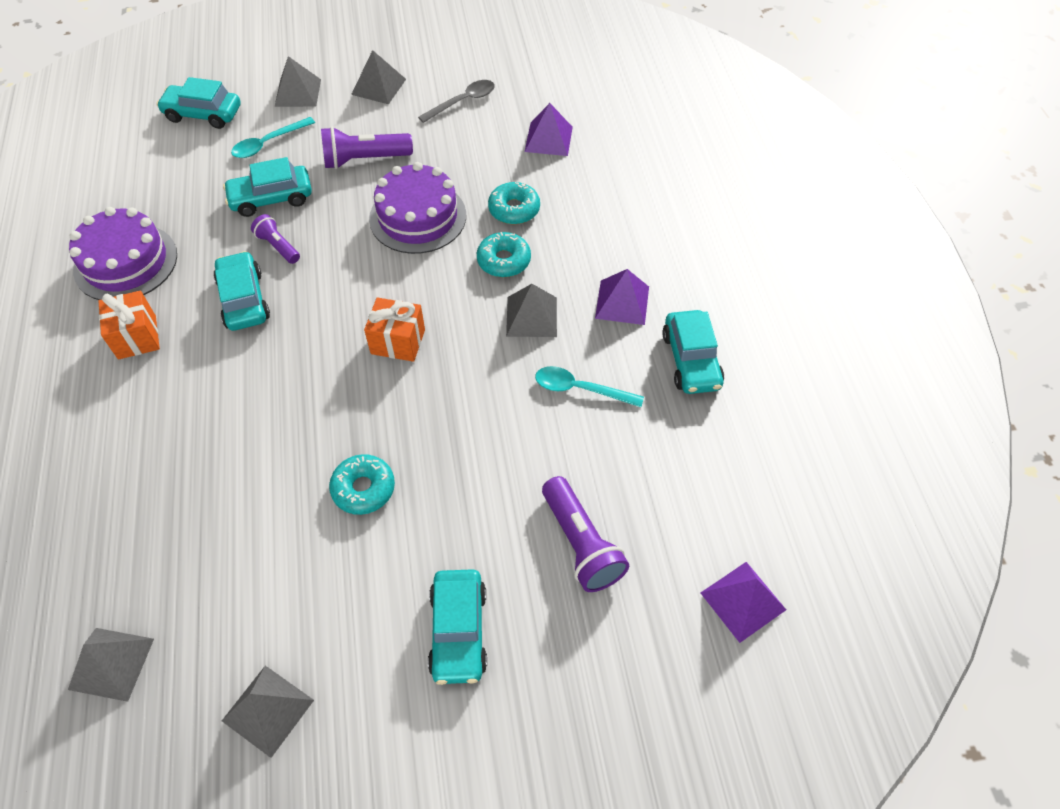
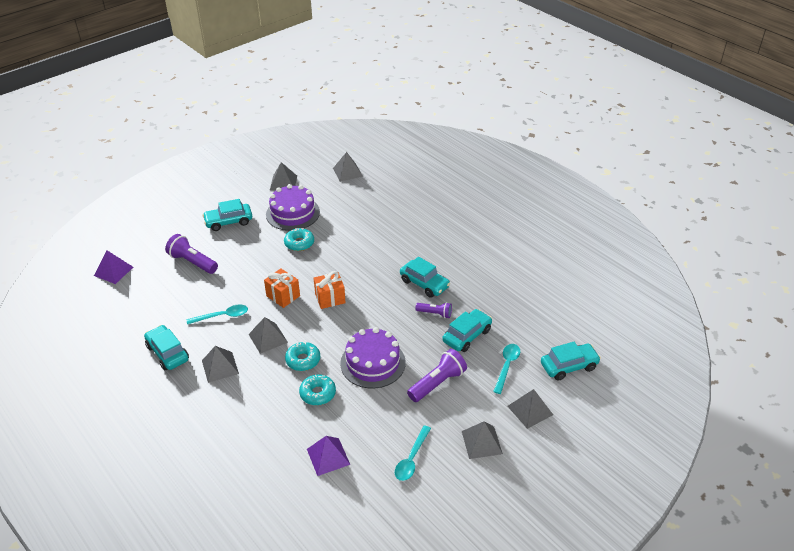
camera: 150 degrees right, 15 degrees down
purple cake [69,207,177,300] -> purple cake moved to [266,184,320,231]
orange gift [98,291,160,360] -> orange gift moved to [264,269,300,308]
grey spoon [418,80,495,123] -> turquoise spoon [395,425,431,481]
turquoise car [428,569,487,685] -> turquoise car turned 75 degrees counterclockwise [202,199,252,231]
purple pyramid [595,269,649,325] -> grey pyramid [202,346,239,383]

